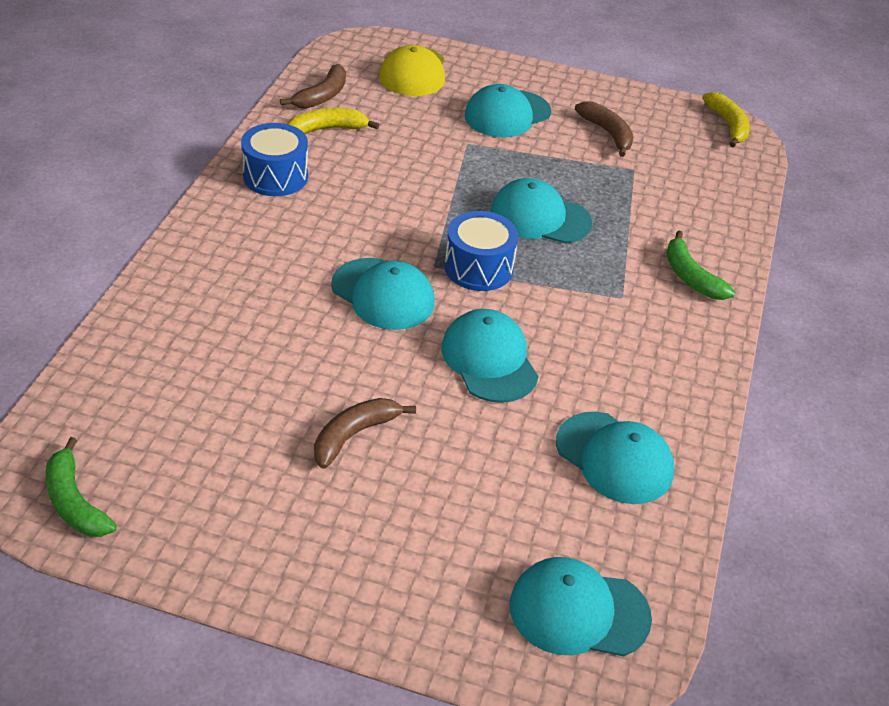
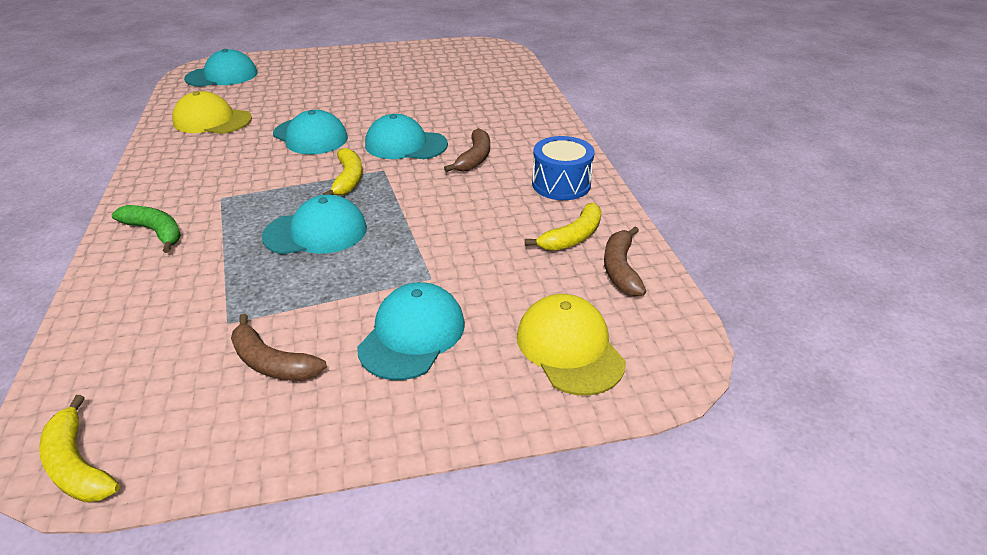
camera: 155 degrees right, 5 degrees down
green banana [46,437,117,537] -> none
brown banana [314,398,416,469] -> brown banana moved to [444,128,490,172]
blue drum [445,211,518,291] -> yellow banana [322,148,363,196]
turquoise cap [556,412,674,504] -> yellow cap [172,91,252,134]

